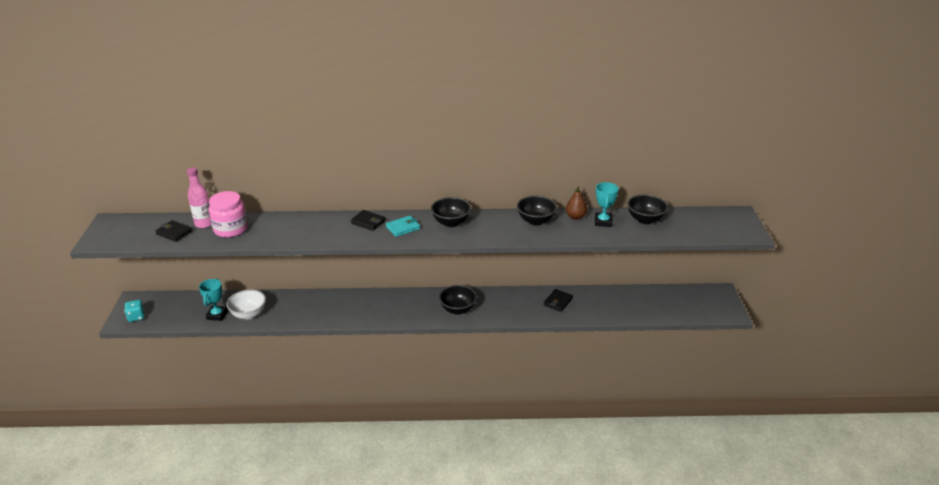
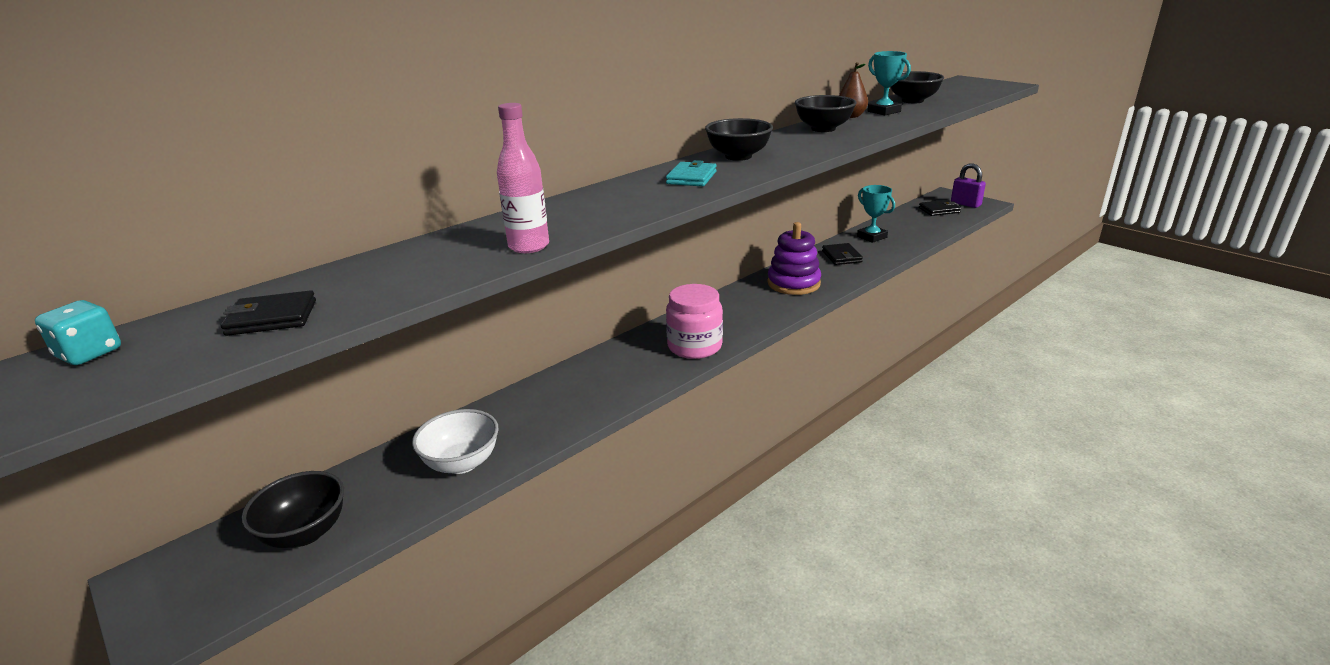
camera: 40 degrees left, 5 degrees down
turquoise dice [125,300,145,322] -> turquoise dice moved to [35,300,121,365]
pink bottle [187,167,211,228] -> pink bottle moved to [497,103,549,253]
turquoise trophy [199,279,228,321] -> turquoise trophy moved to [857,185,895,243]
pink jar [209,191,248,238] -> pink jar moved to [666,284,723,359]
black wallet [351,210,386,231] -> black wallet moved to [919,200,961,216]
black bowl [439,285,477,315] -> black bowl moved to [241,471,344,548]
none -> purple stacking toy [767,222,821,295]
none -> purple padlock [951,163,986,208]

